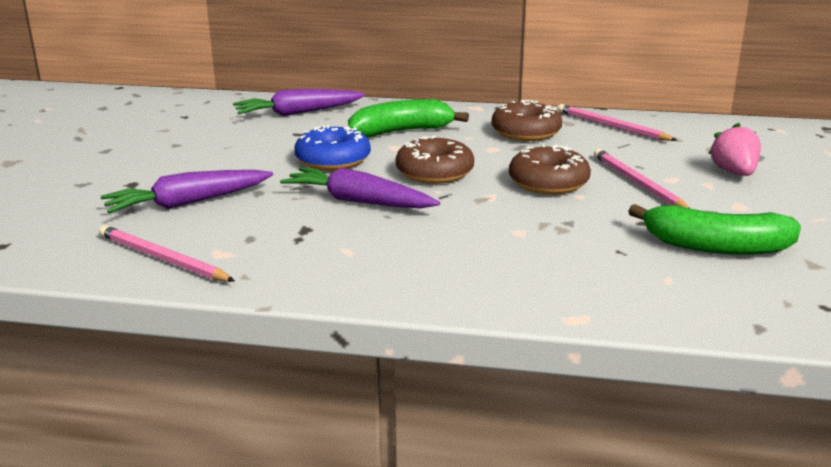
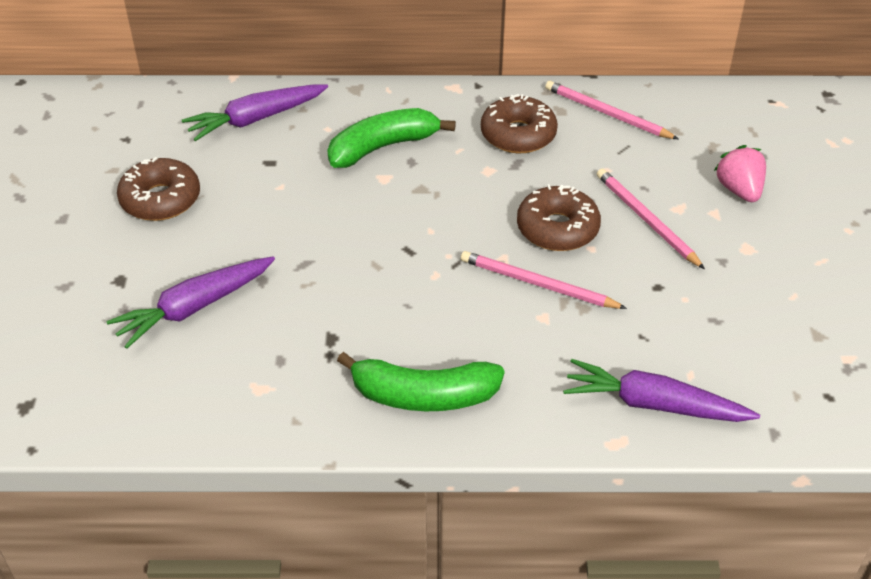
camera: 10 degrees left, 20 degrees up
pink pencil [99,225,235,282] -> pink pencil moved to [461,251,627,309]
purple carrot [280,167,440,208] -> purple carrot moved to [563,359,760,422]
blue donut [294,125,371,171] -> none
brown donut [396,136,474,184] -> brown donut moved to [117,157,200,221]
green banana [628,204,801,255] -> green banana moved to [337,352,505,411]

